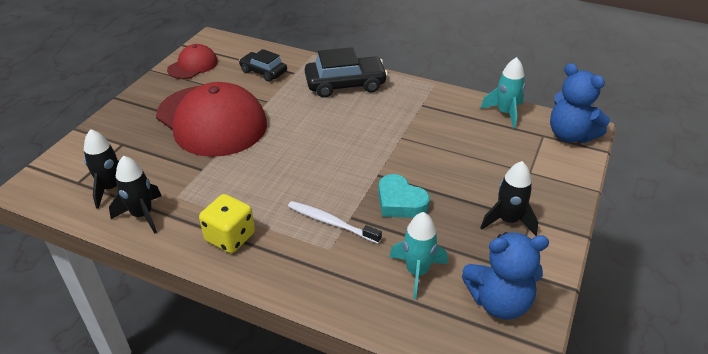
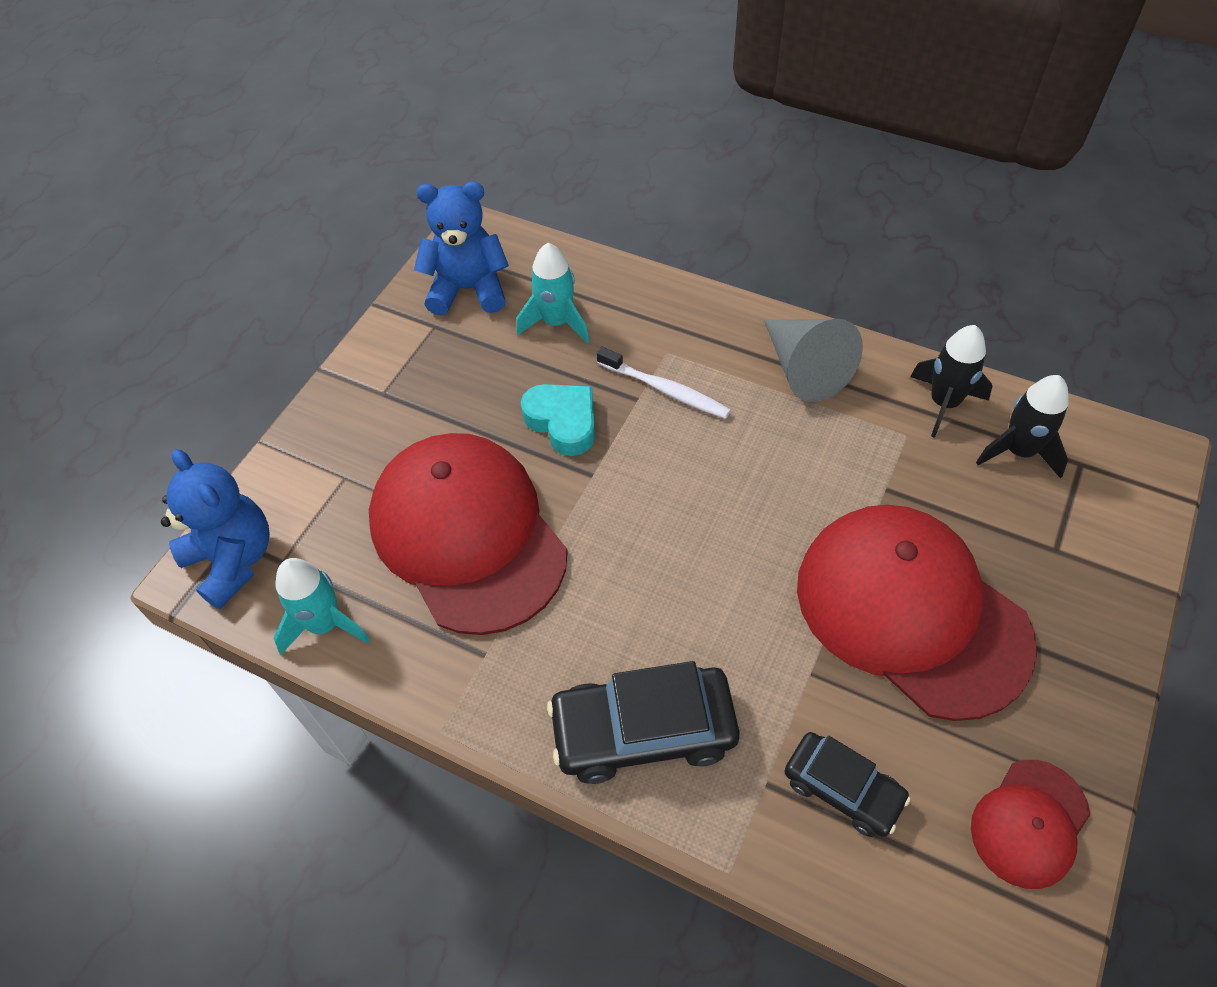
camera: 175 degrees left, 15 degrees up
yellow dice [199,194,255,253] -> grey cone [764,319,863,402]
black rocket [480,161,538,236] -> none
none -> red cap [369,433,568,635]

